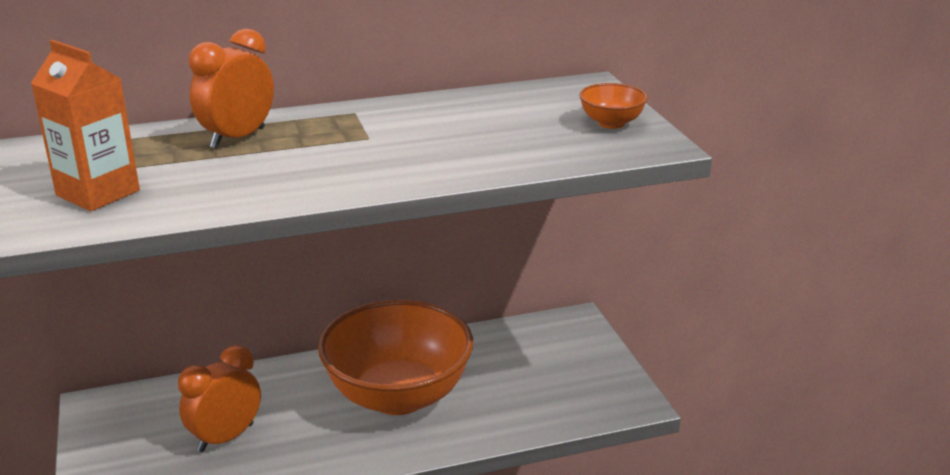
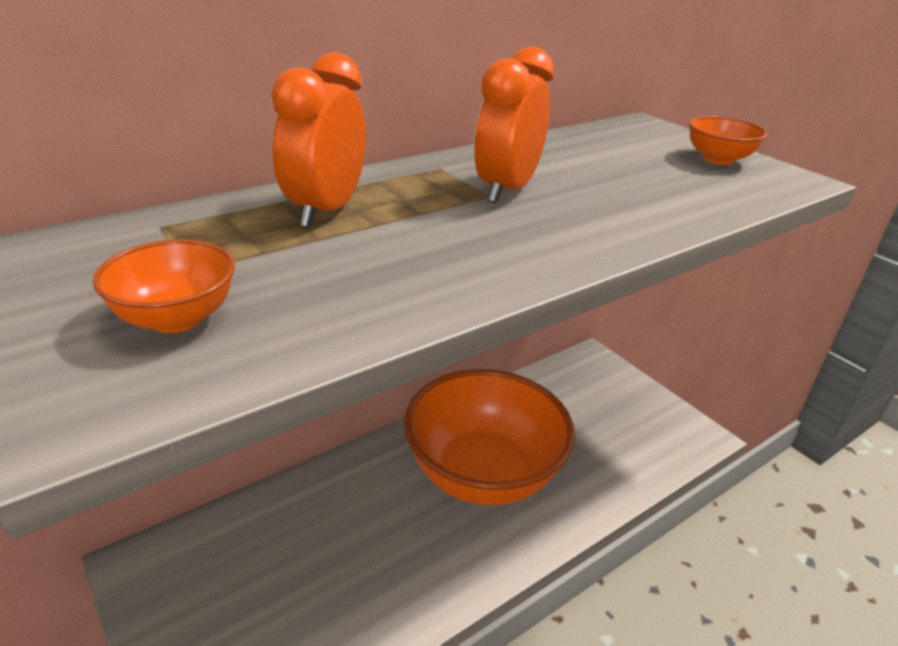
camera: 20 degrees left, 5 degrees up
orange carton [31,40,140,211] -> orange bowl [93,239,235,333]
orange clock [178,345,261,453] -> orange clock moved to [474,46,554,203]

